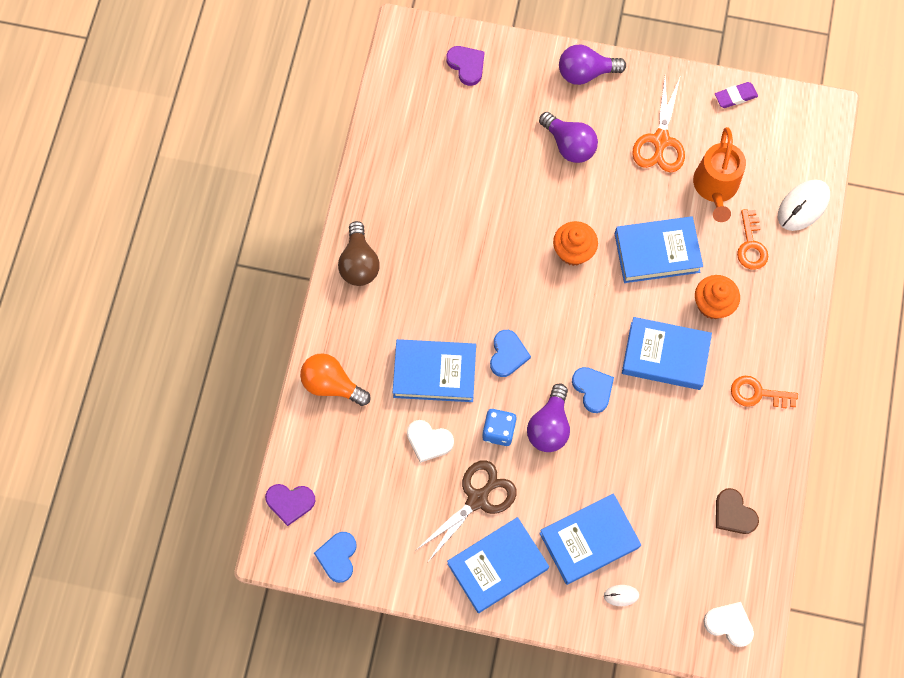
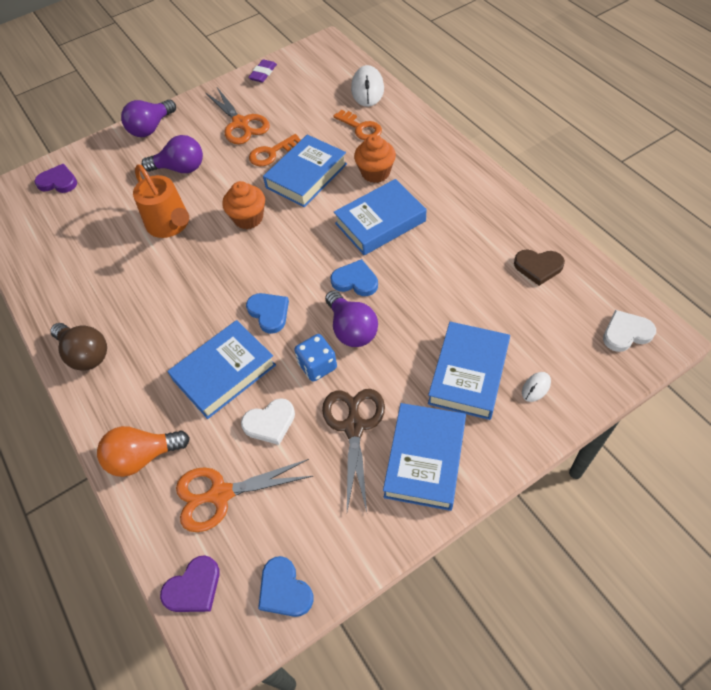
camera: 40 degrees left, 15 degrees down
orange watering can [693,127,746,222] -> orange watering can moved to [133,164,189,238]
orange key [731,376,798,409] -> orange key moved to [249,134,301,166]
none -> orange scissors [176,459,313,532]

